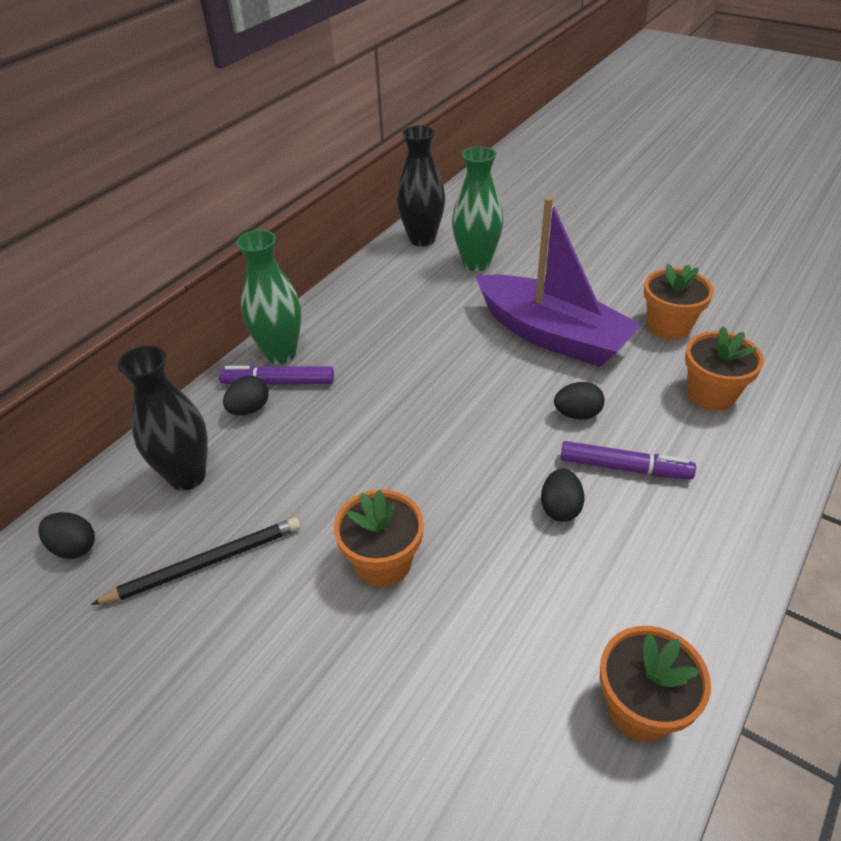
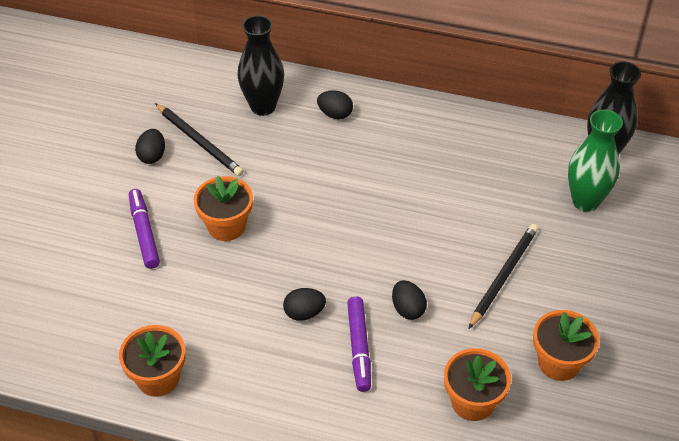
camera: 70 degrees right, 5 degrees up
black egg [38,512,95,559] -> black egg moved to [135,129,165,164]
purple marker [218,366,334,385] -> purple marker moved to [129,189,160,269]
green vase [236,230,301,364] -> none
purple boat [476,197,642,367] -> black pencil [469,224,538,329]

